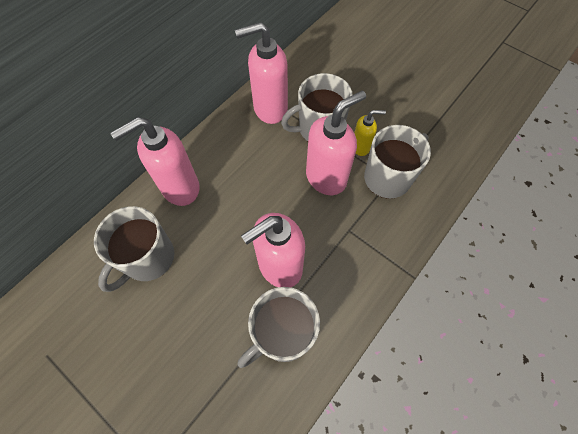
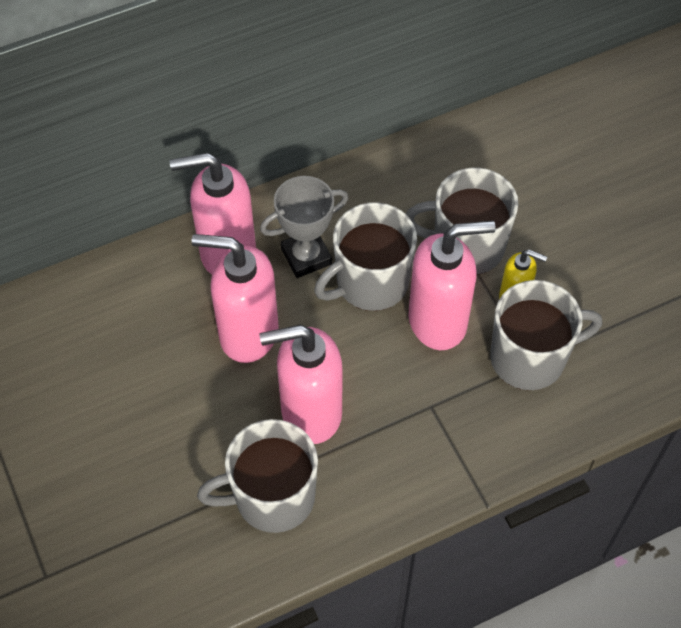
camera: 25 degrees right, 5 degrees down
grey mug [94,206,174,292] -> grey mug moved to [314,202,417,311]
pink soap dispenser [235,22,288,124] -> pink soap dispenser moved to [192,234,279,363]
none -> grey trophy [260,176,348,278]

